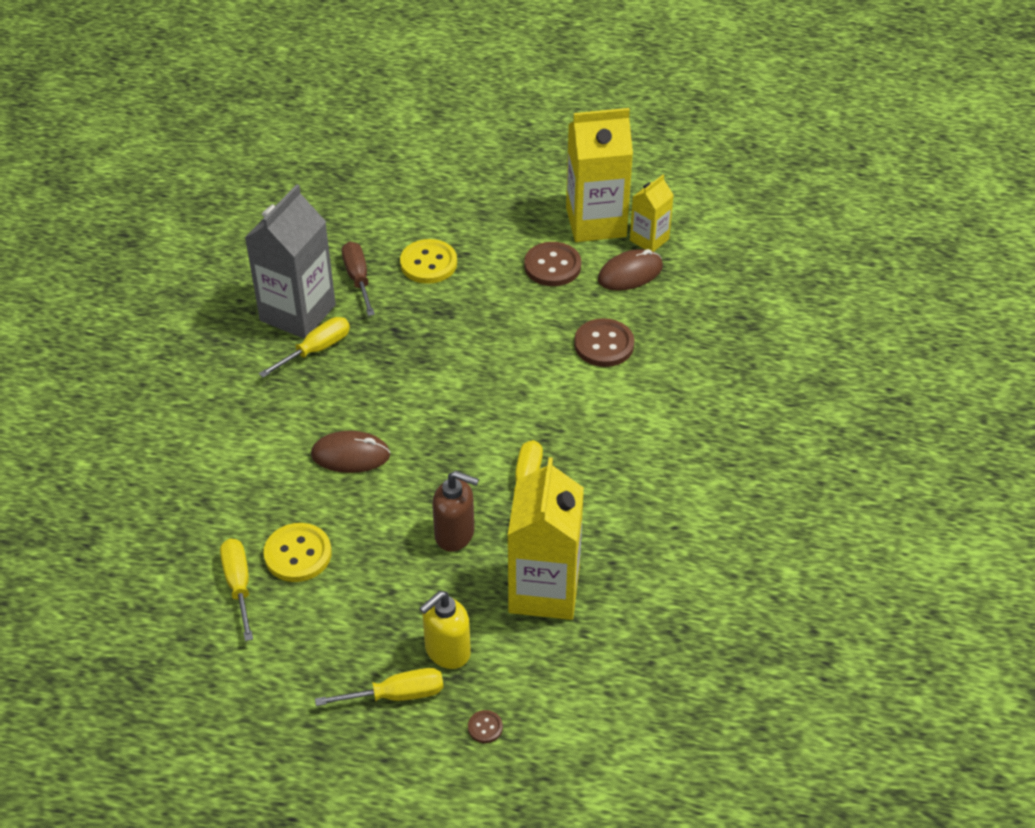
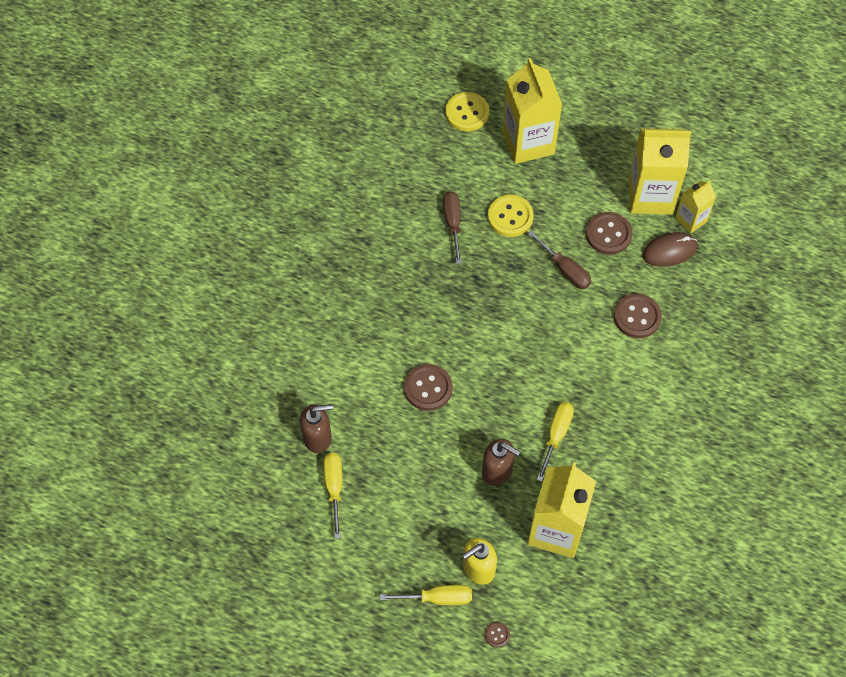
camera: 10 degrees right, 15 degrees up
grey carton [245,184,336,339] -> none
yellow screwdriver [259,317,350,378] -> none
yellow button [263,523,332,582] -> yellow button moved to [445,92,489,131]
brown mouse [311,431,390,473] -> brown button [404,364,453,411]
none -> brown soap dispenser [300,404,333,453]
none -> yellow carton [503,58,562,164]
none -> brown screwdriver [528,231,591,289]

